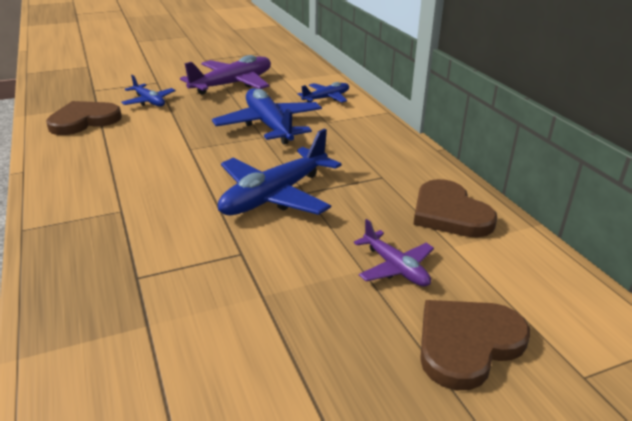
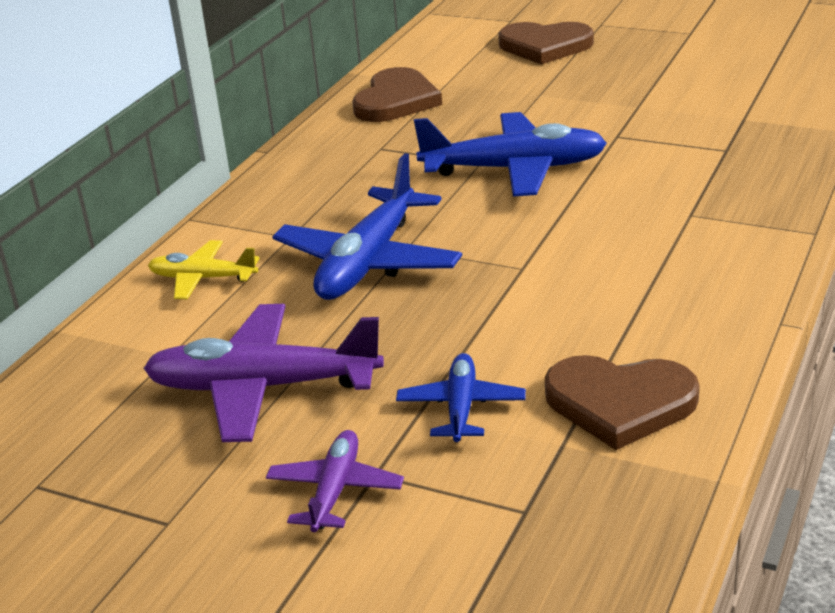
camera: 130 degrees left, 0 degrees up
blue plane [297,82,349,103] -> yellow plane [148,240,259,300]
purple plane [354,219,434,287] -> purple plane moved to [266,430,404,532]

